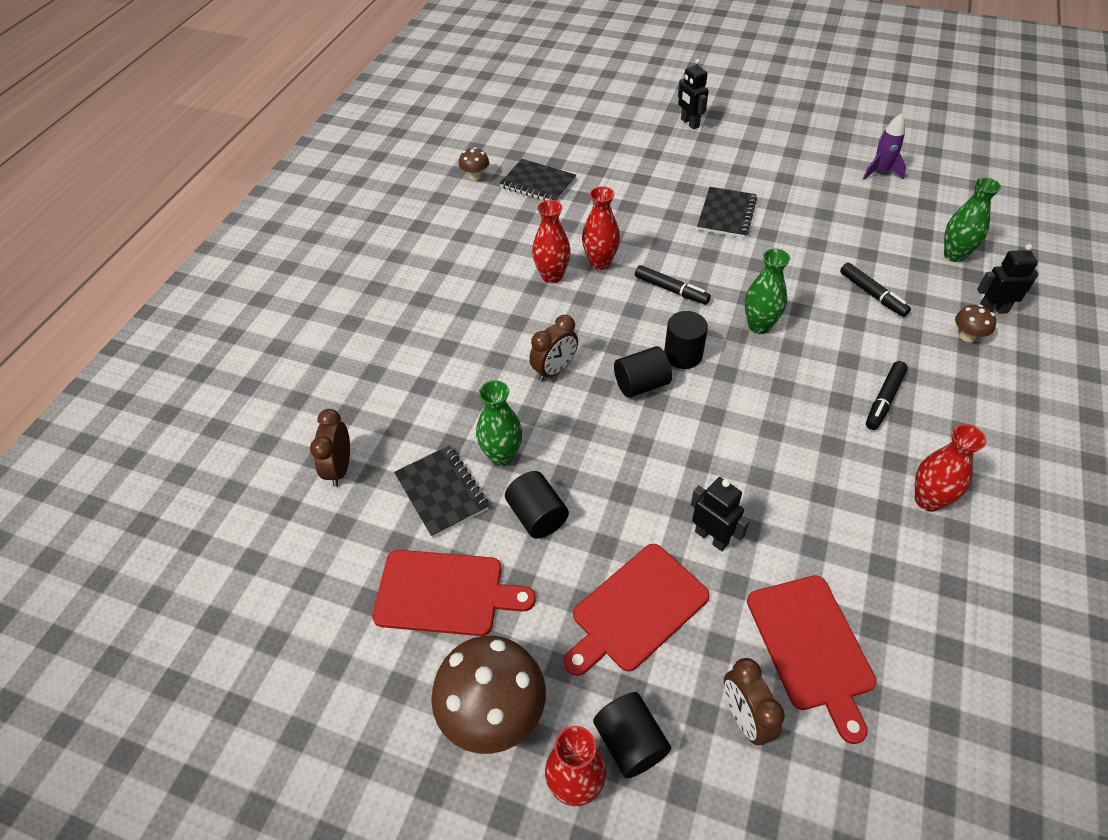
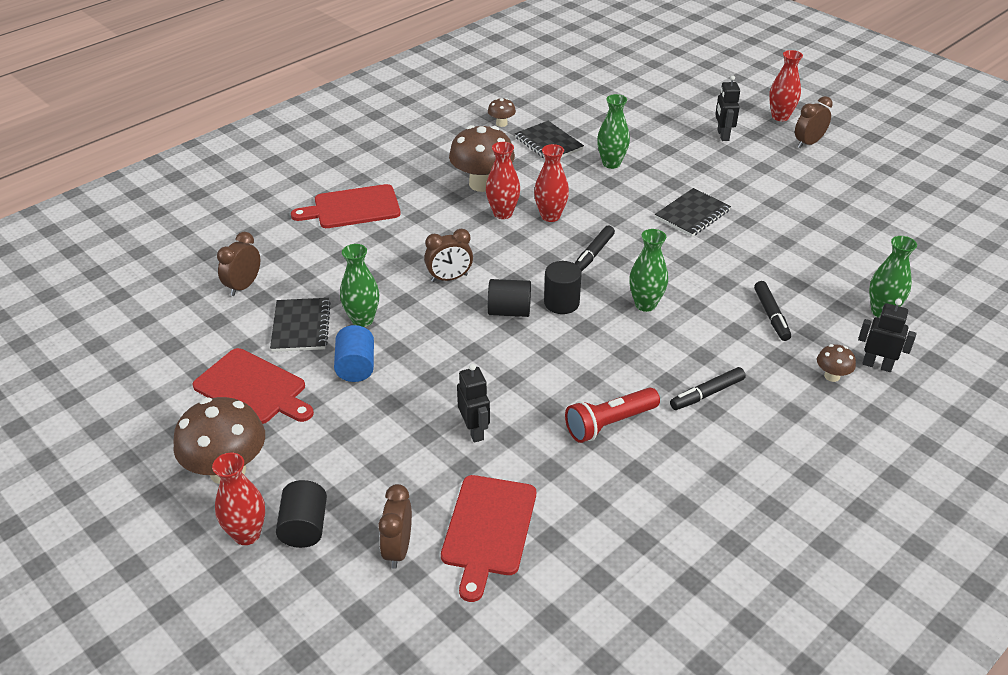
camera: 25 degrees right, 10 degrees down
black cylinder [505,471,569,539] -> blue cylinder [334,325,374,382]
red cutting board [564,544,710,676] -> red cutting board moved to [291,184,401,228]
black marker [635,265,711,304] -> black marker turned 60 degrees clockwise [574,225,615,272]
purple rocket [863,114,906,180] -> none
red vase [915,424,986,512] -> red vase moved to [769,50,803,121]
none -> brown mushroom [449,125,515,192]
none -> red flashlight [565,387,660,443]
none -> green vase [597,94,630,169]
none -> brown clock [795,96,833,148]

